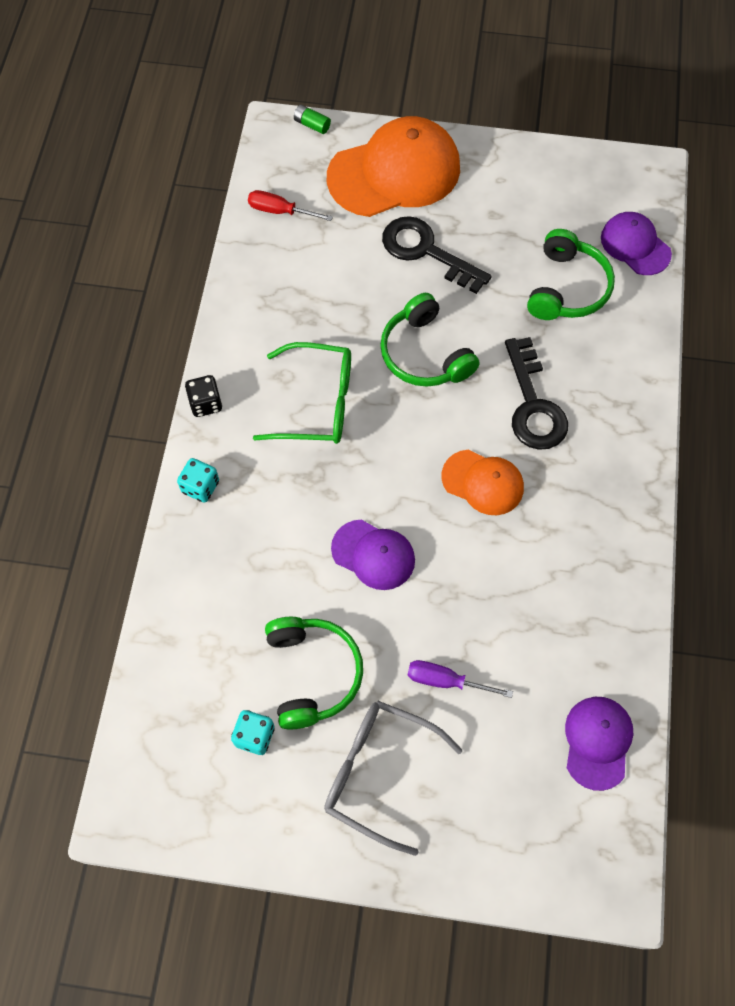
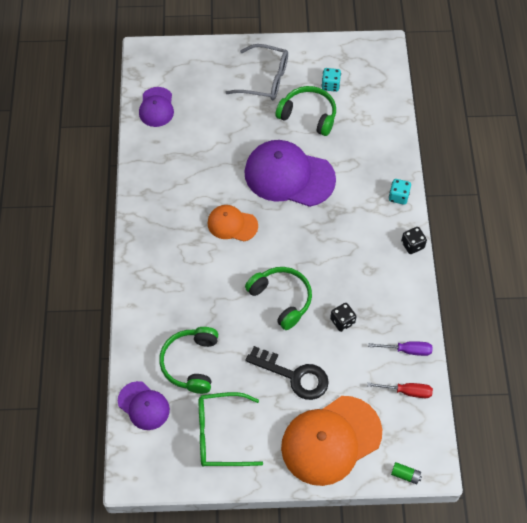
camera: 170 degrees right, 5 degrees down
green glasses [253,342,351,444] -> green glasses moved to [199,392,263,467]
green headphones [265,617,363,730] -> green headphones turned 135 degrees clockwise [276,86,336,136]
purple cap [331,520,415,590] -> purple cap [244,140,336,207], size x1.85
purple screwdriver [408,660,513,698] -> purple screwdriver moved to [368,341,433,356]
black key [505,337,568,450] -> none
none -> black dice [330,303,356,332]

